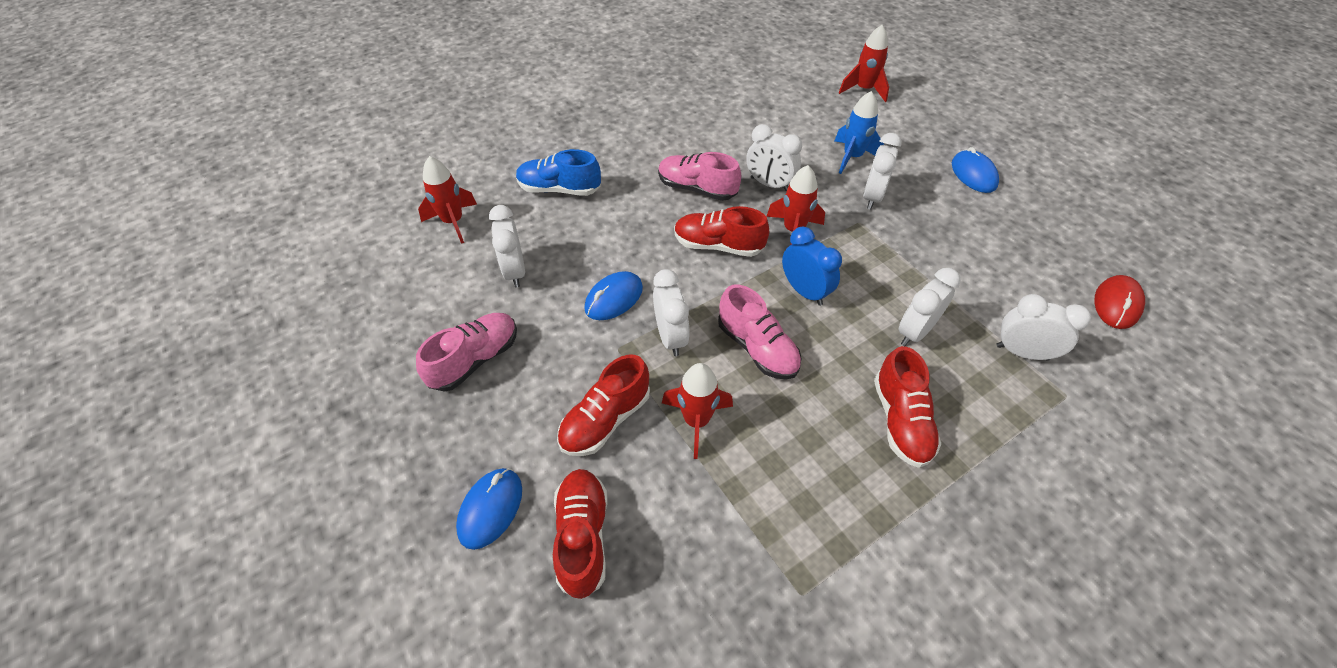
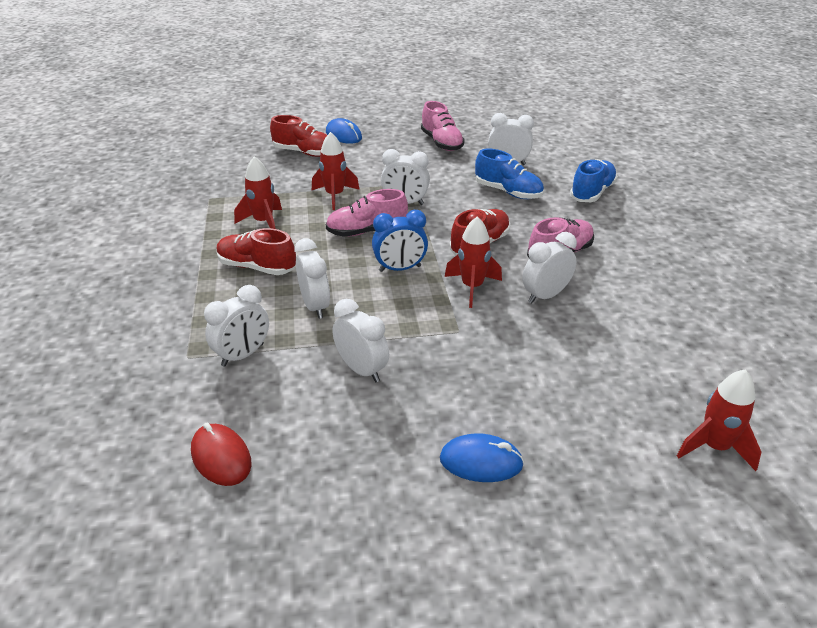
camera: 115 degrees right, 15 degrees down
red rocket [418,156,477,244] -> red rocket moved to [234,156,282,229]
red shoe [557,354,650,456] -> none
blue mouse [584,271,643,320] -> none
blue rocket [835,91,884,174] -> none
white clock [863,133,902,209] -> white clock moved to [333,299,389,382]
none -> blue shoe [475,149,544,199]

